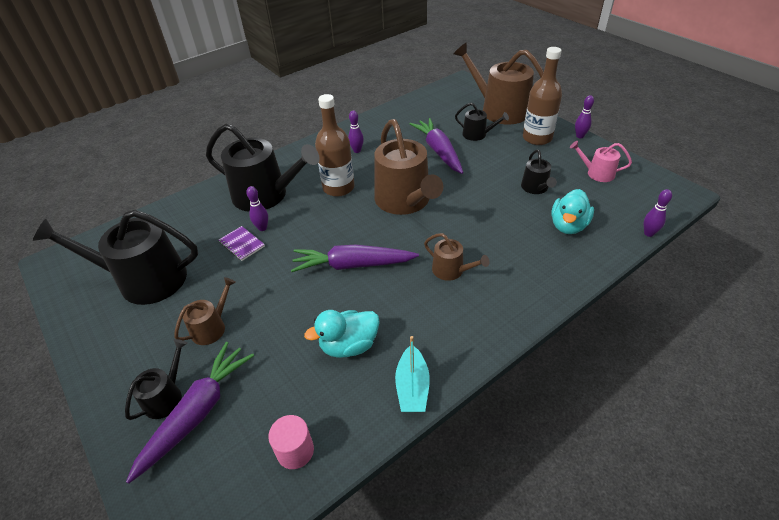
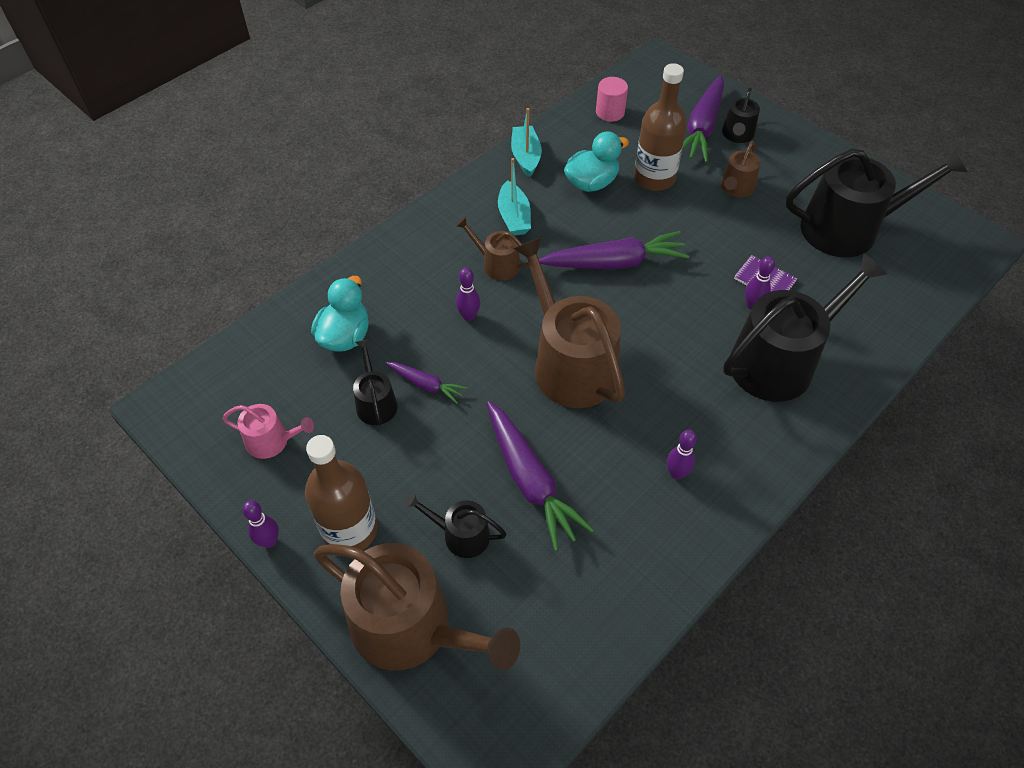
camera: 170 degrees right, 10 degrees up
black watering can [206,123,320,212] -> black watering can turned 135 degrees clockwise [723,253,888,402]
brown bottle [315,94,354,197] -> brown bottle moved to [634,63,687,191]
purple bowling pin [644,189,672,237] -> purple bowling pin moved to [456,268,480,321]
none -> purple carrot [386,362,467,404]
none -> turquoise boat [498,158,531,236]

